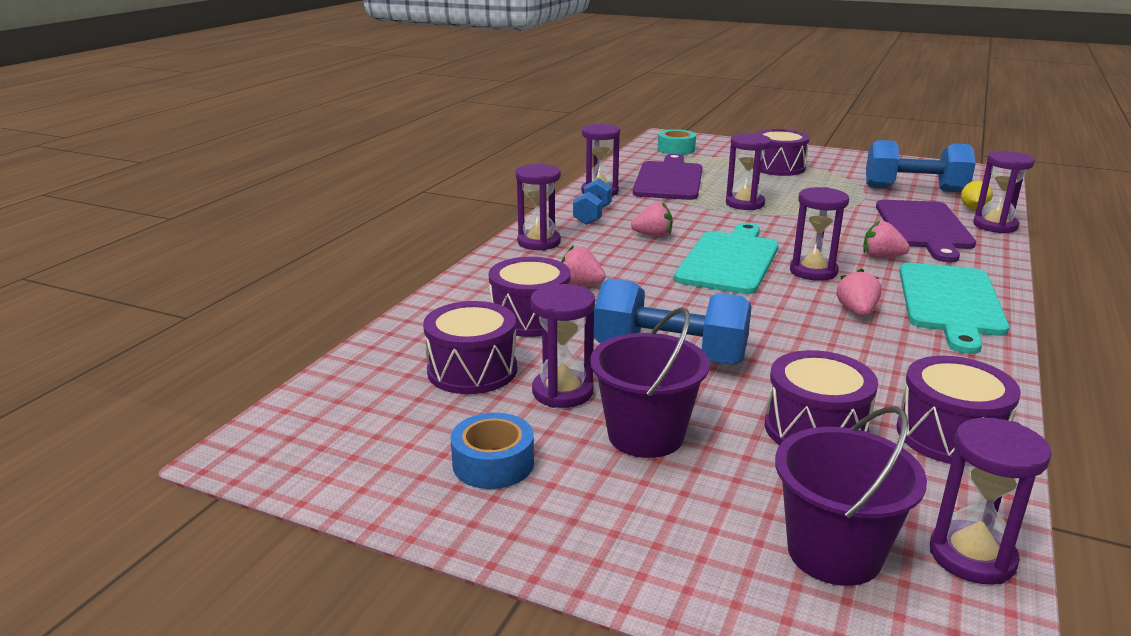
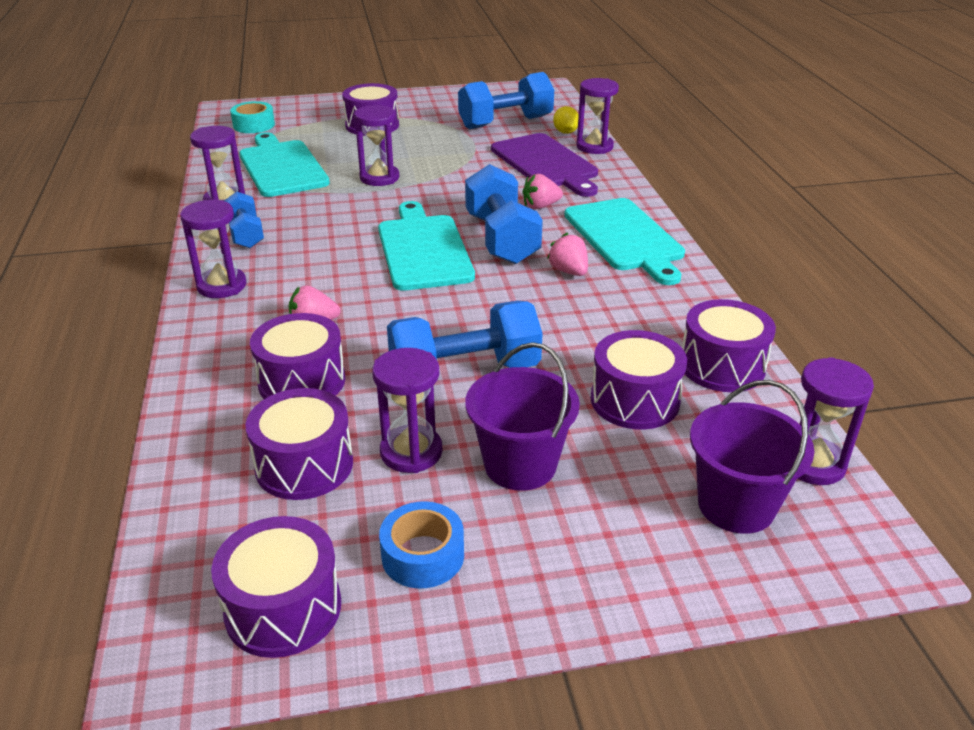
camera: 35 degrees left, 10 degrees up
pink strawberry [631,202,673,238] -> none
purple cutting board [633,154,702,200] -> turquoise cutting board [239,132,330,197]
purple hourglass [790,187,849,281] -> blue dumbbell [465,164,543,264]
none -> purple drum [211,516,341,658]

